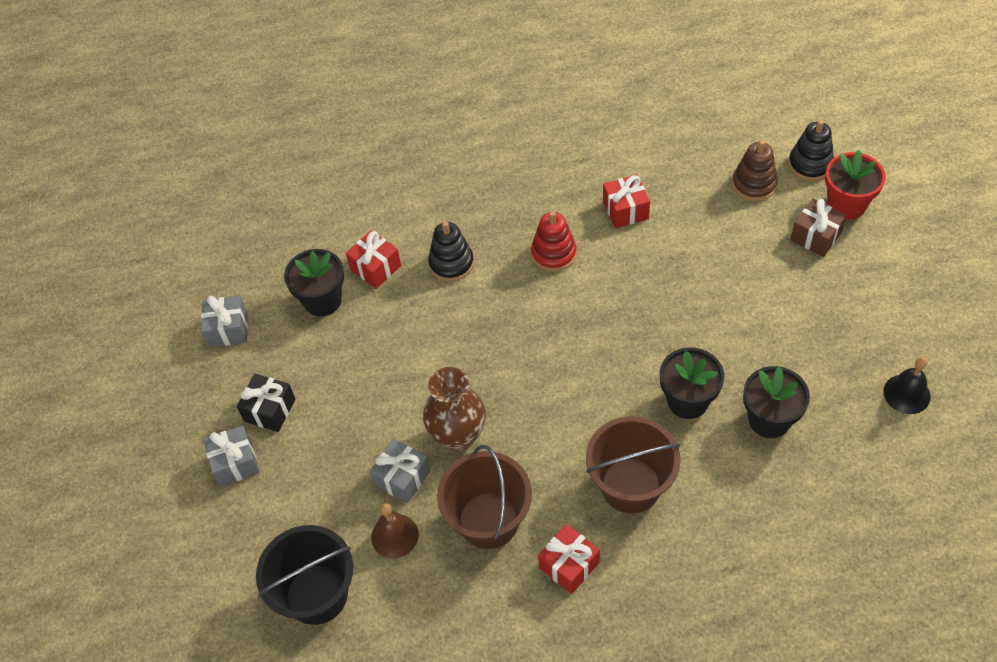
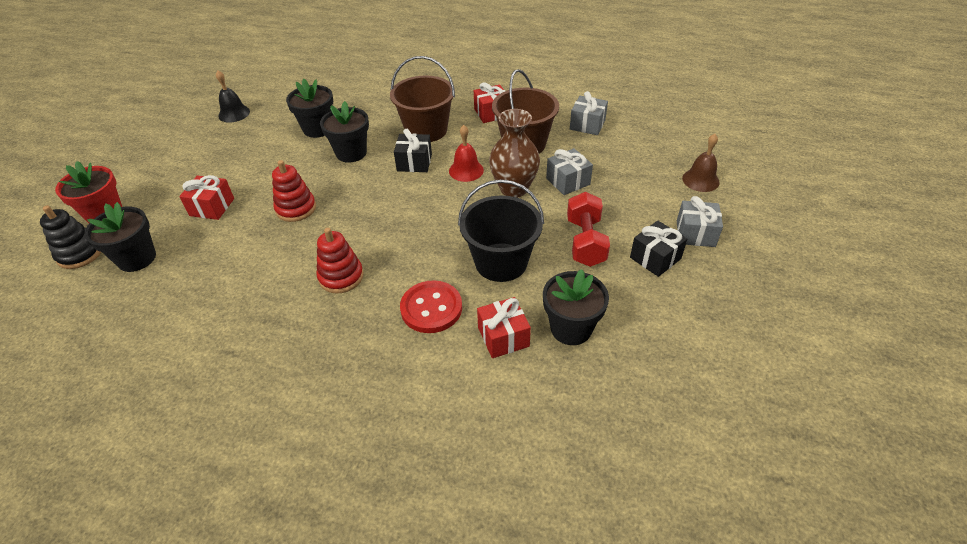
camera: 155 degrees left, 10 degrees down
grey gift [201,296,248,347] -> grey gift moved to [570,91,608,135]
black bucket [256,525,353,625] -> black bucket moved to [458,179,544,282]
brown bell [371,503,419,558] -> brown bell moved to [682,134,720,192]
black stacking toy [428,221,474,281] -> red button [400,280,462,333]
red gift [603,174,650,228] -> red gift moved to [179,175,234,220]
brown stacking toy [732,140,778,201] -> black flower pot [85,202,156,272]
brown gift [790,199,847,257] -> none
none -> red stacking toy [272,160,316,222]
none -> black gift [394,129,432,172]
none -> red bell [449,125,484,182]
none -> red dumbbell [567,192,610,267]

